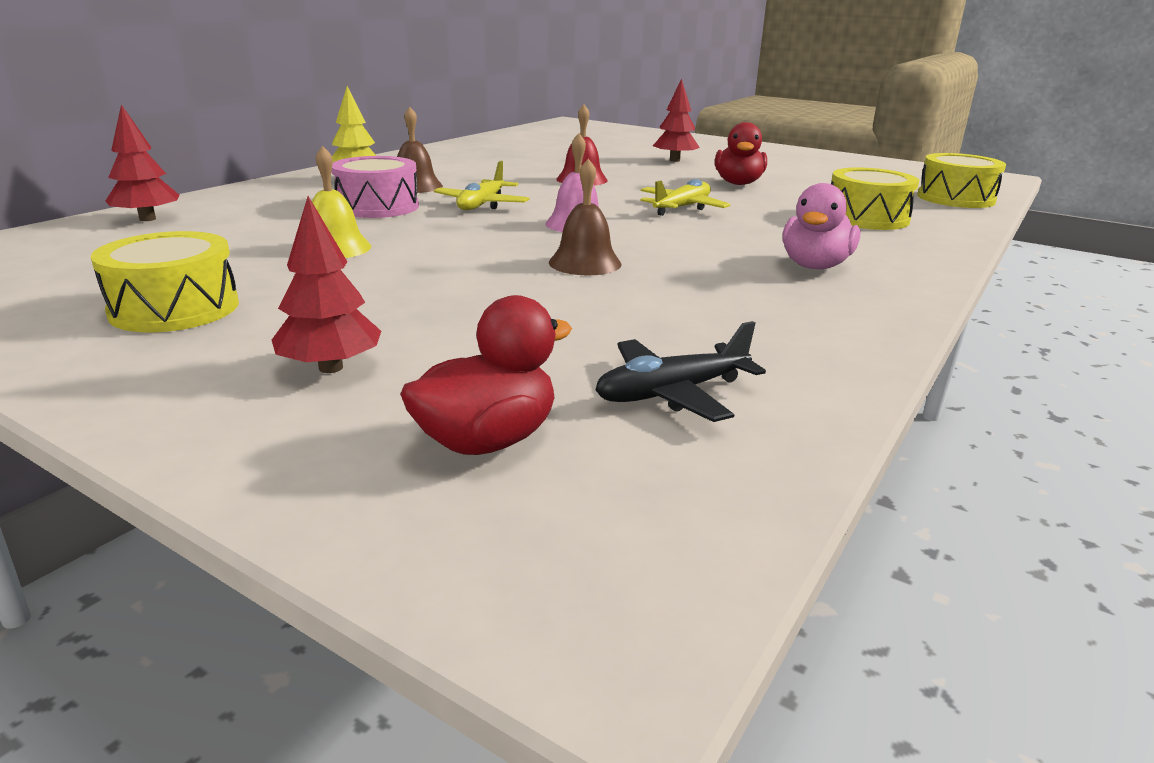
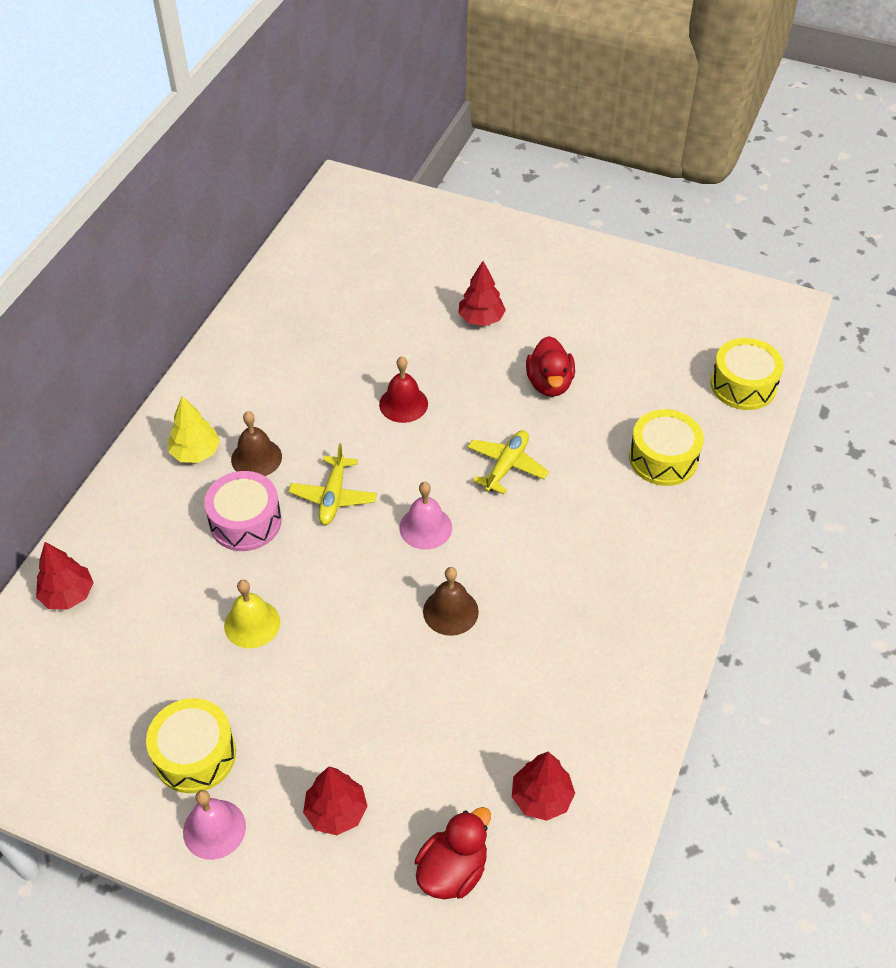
camera: 10 degrees left, 25 degrees up
black plane [595,321,766,422] -> red tree [512,752,575,821]
pink duck [783,183,860,269] -> none
none -> pink bell [183,790,246,860]

